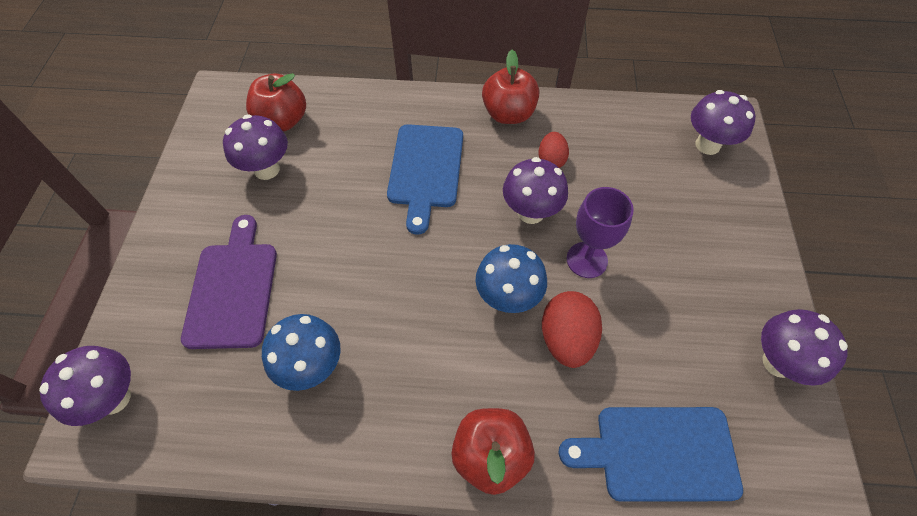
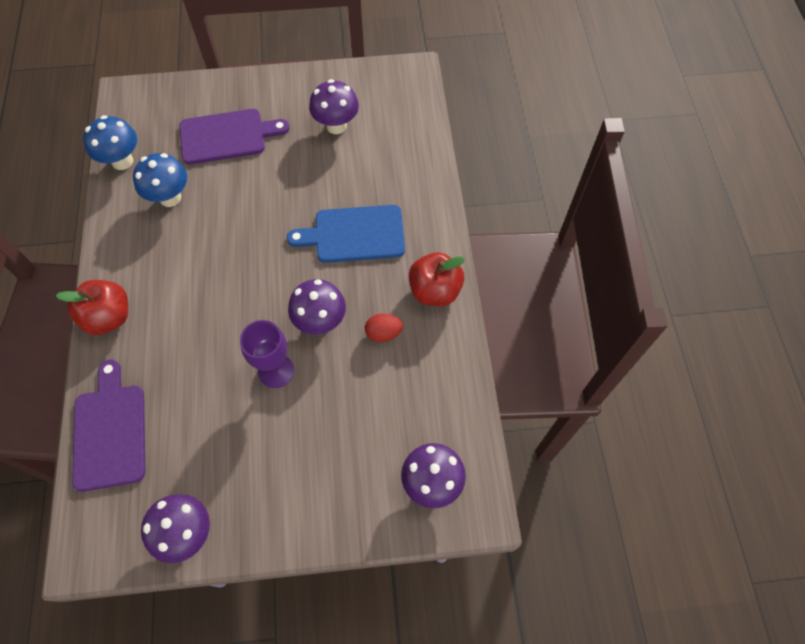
camera: 80 degrees right, 5 degrees up
purple mushroom [39,346,131,426] -> none
red apple [246,73,306,132] -> none
blue mushroom [476,244,547,313] -> blue mushroom moved to [83,115,137,170]
red egg [542,291,602,368] -> none
blue cutting board [559,407,743,502] -> purple cutting board [72,360,145,492]

